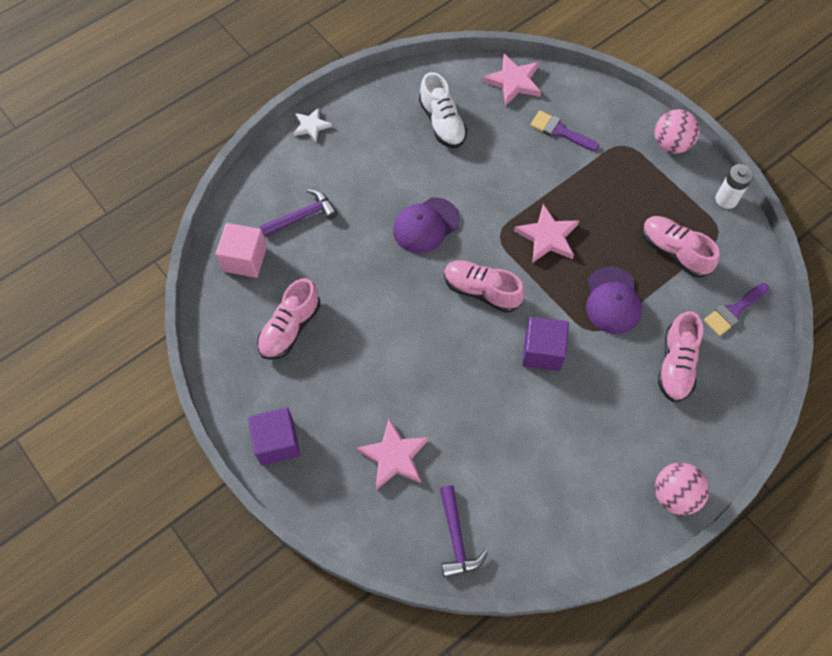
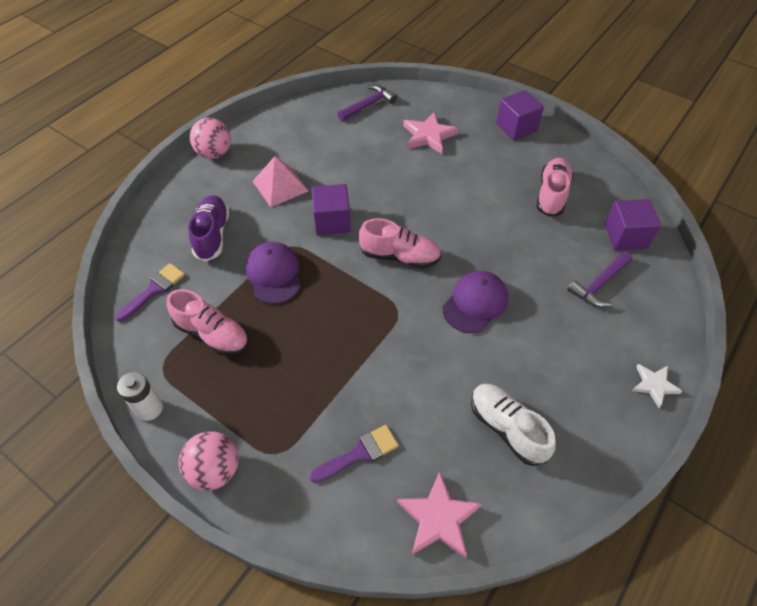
camera: 165 degrees right, 10 degrees down
pink cube [216,223,267,278] -> purple cube [605,199,661,250]
purple hammer [440,485,488,578] -> purple hammer turned 75 degrees clockwise [337,85,397,121]
pink star [514,204,579,263] -> none
purple brush [530,111,599,151] -> purple brush turned 45 degrees counterclockwise [309,425,399,483]
pink shoe [658,311,703,402] -> purple shoe [188,195,229,261]
none -> pink pyramid [252,156,308,207]

